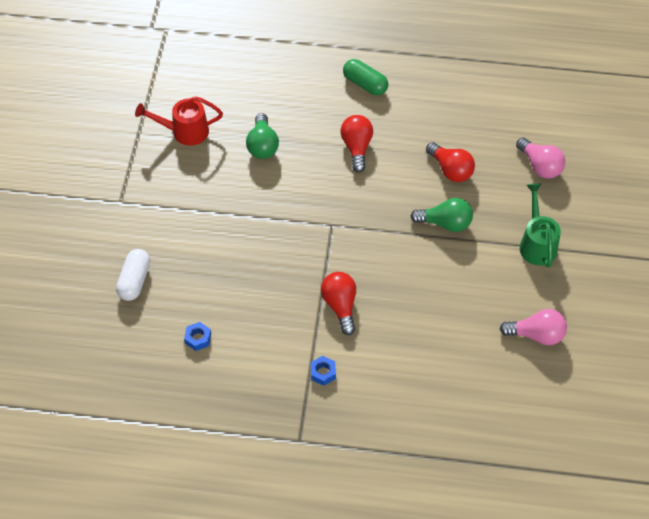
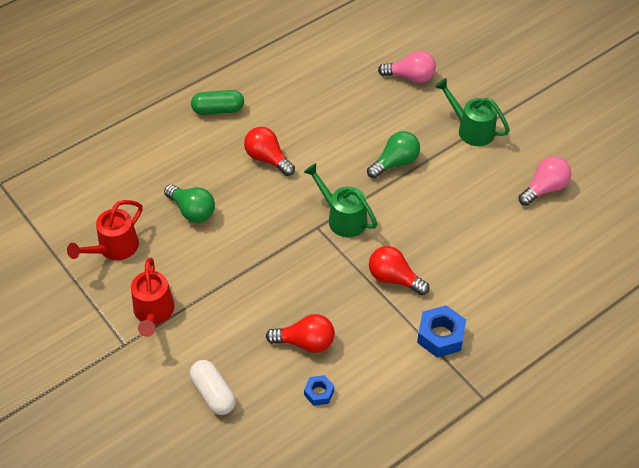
camera: 45 degrees left, 5 degrees down
blue nut [311,356,336,386] -> blue nut [417,305,466,357], size x1.72
red light bulb [426,142,475,182] -> red light bulb moved to [266,314,335,353]
none -> red watering can [131,258,175,337]
none -> green watering can [304,163,377,237]

